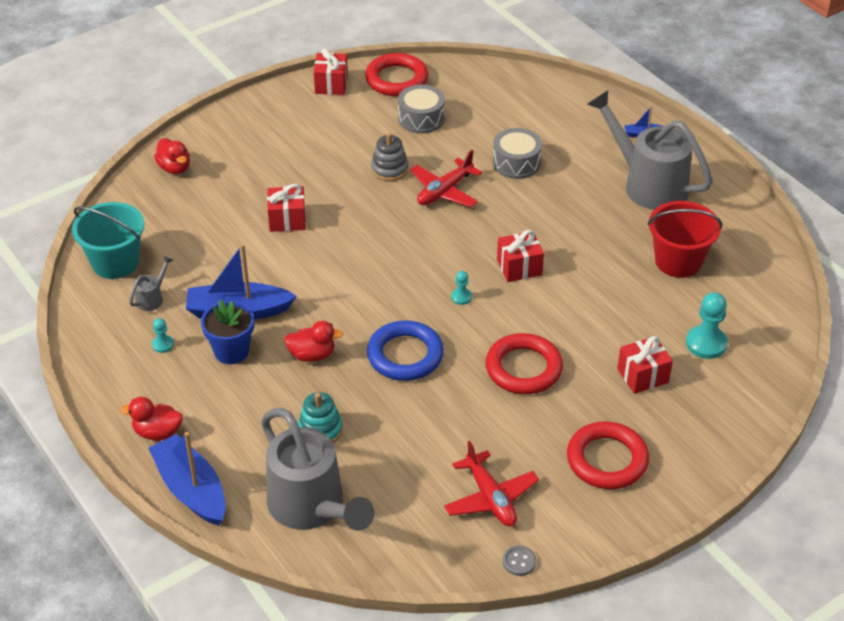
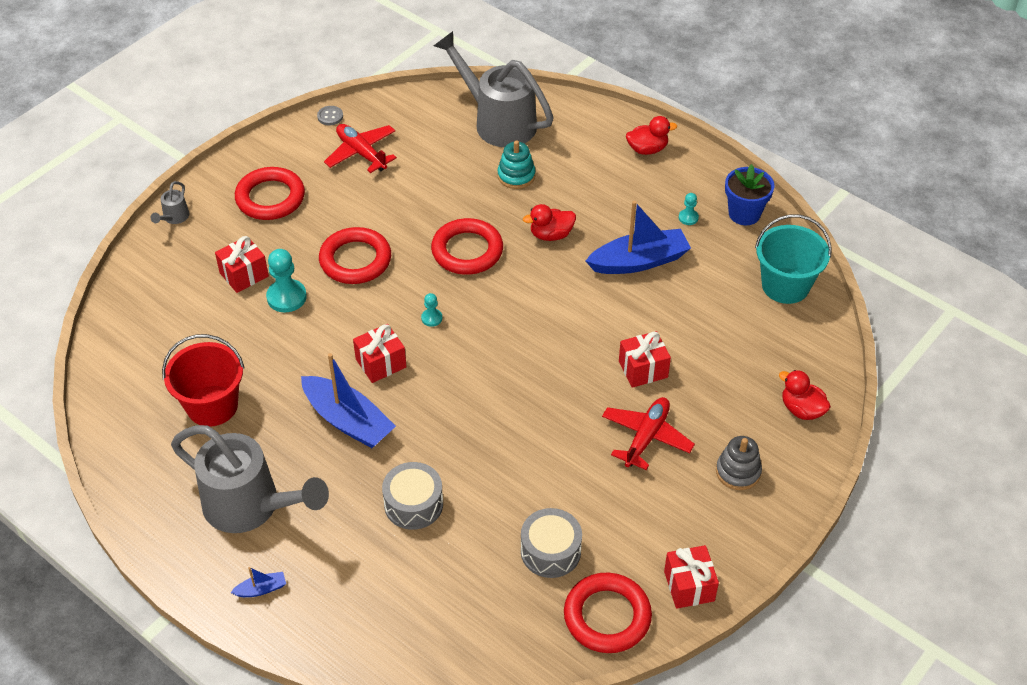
camera: 165 degrees right, 5 degrees up
grey watering can [129,256,173,311] -> grey watering can moved to [151,181,190,224]
blue boat [148,432,226,526] -> blue boat moved to [301,353,396,448]
blue flower pot [201,300,254,364] -> blue flower pot moved to [725,164,775,225]
blue ring [367,320,444,381] -> red ring [431,218,503,275]
grey stacking toy [371,133,408,181] -> grey stacking toy moved to [716,436,762,490]
red plane [410,150,482,207] -> red plane moved to [602,397,695,470]
turquoise pawn [686,292,728,359] -> turquoise pawn moved to [266,249,307,312]

